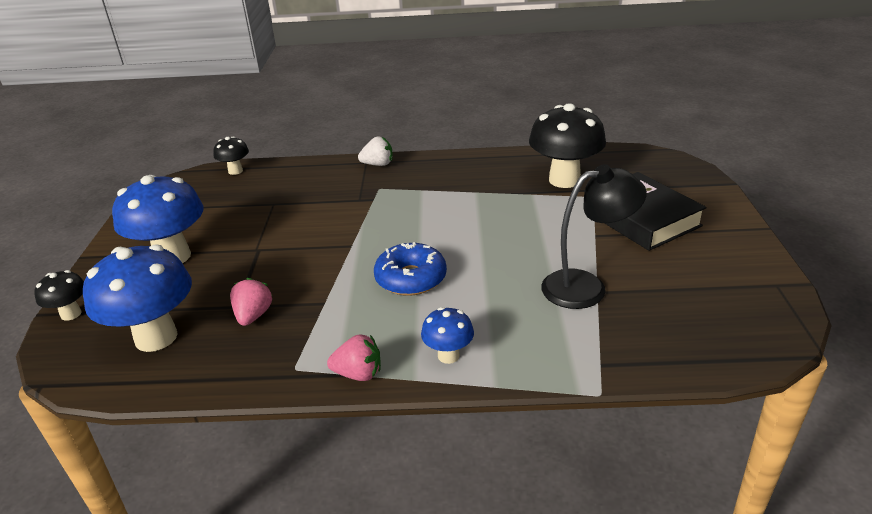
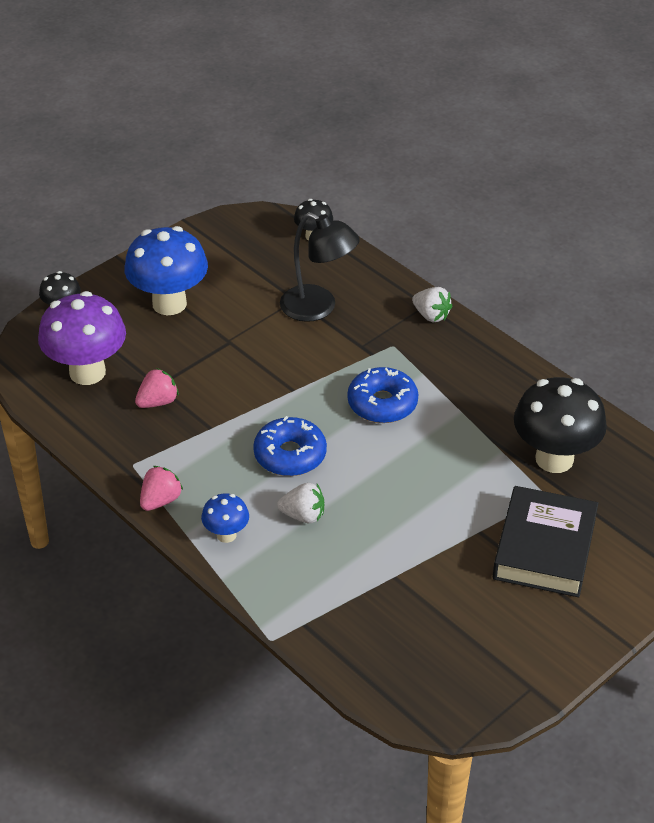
camera: 45 degrees right, 10 degrees up
blue mushroom [83,244,192,352] -> purple mushroom [38,291,126,385]
pink strawberry [327,334,381,381] -> pink strawberry turned 105 degrees counterclockwise [140,466,183,511]
black lamp [541,164,647,309] -> black lamp moved to [280,212,360,322]
none -> white strawberry [277,483,324,523]
none -> blue donut [347,367,418,423]

